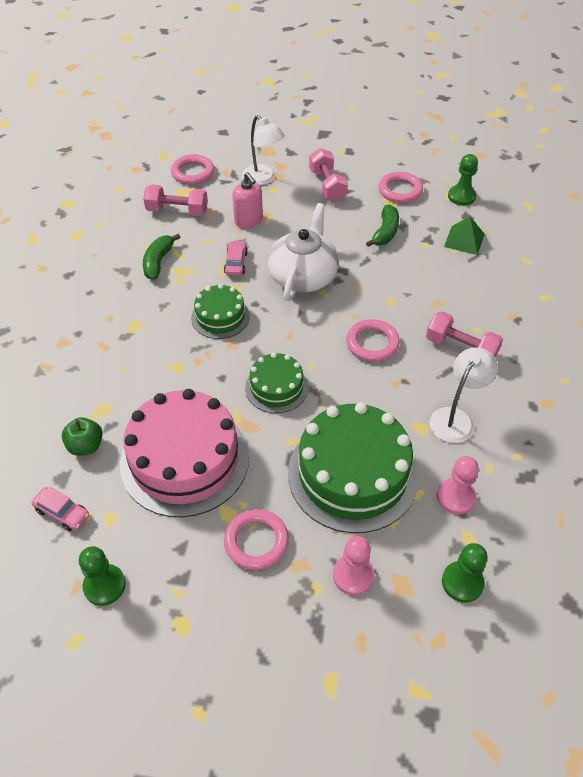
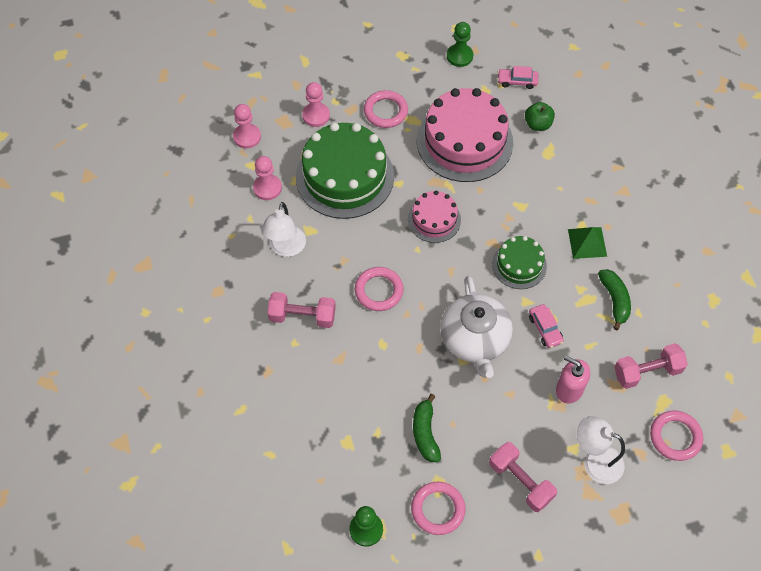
camera: 155 degrees right, 10 degrees up
green cake [245,353,308,413] -> pink cake [408,191,461,243]
green pawn [442,543,488,603] -> pink pawn [233,104,261,149]
green pyramid [444,217,485,255] -> green pyramid moved to [568,227,607,259]

